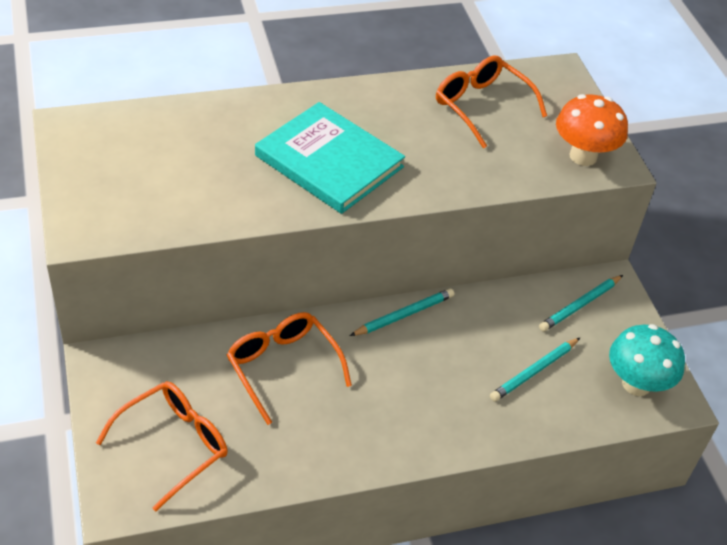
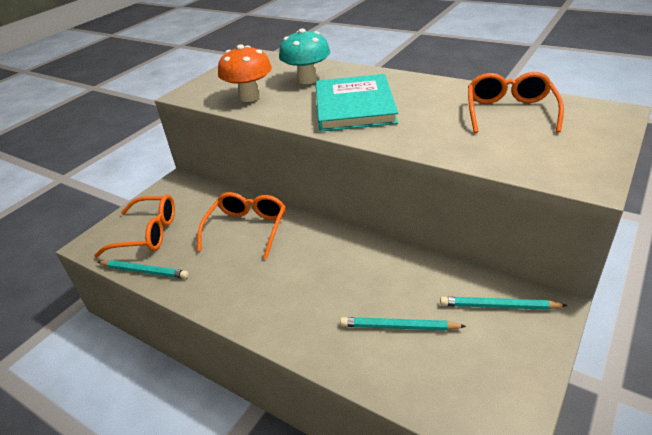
camera: 55 degrees right, 10 degrees down
turquoise pencil [350,288,454,336] -> turquoise pencil moved to [98,260,189,279]
orange mushroom [556,94,628,166] -> orange mushroom moved to [218,44,272,102]
turquoise mushroom [609,324,685,396] -> turquoise mushroom moved to [279,28,330,84]

